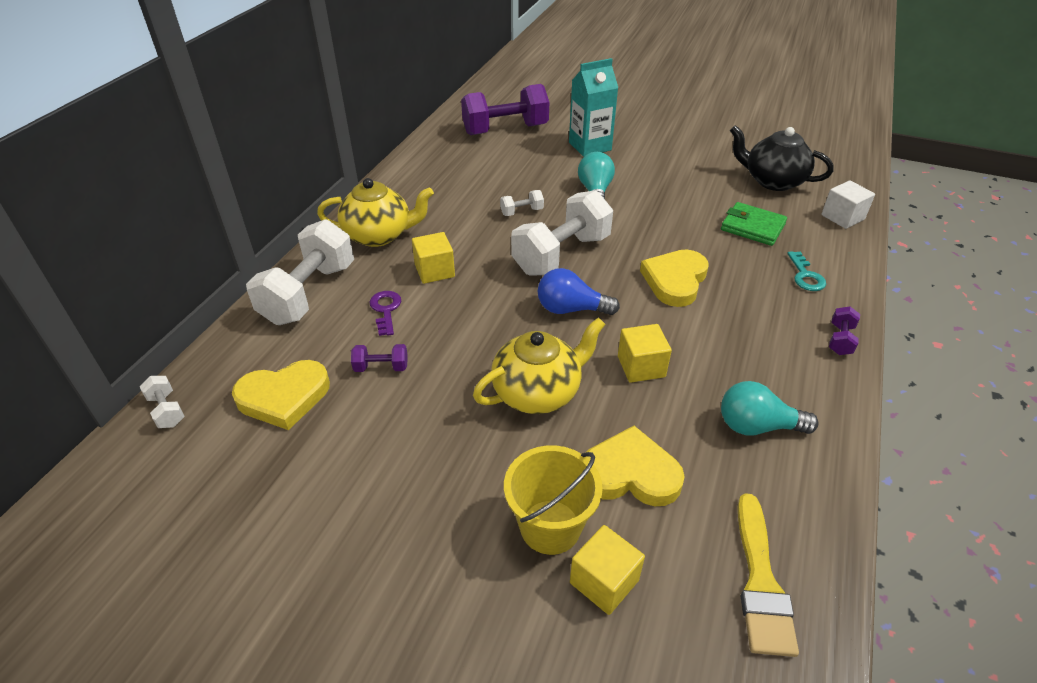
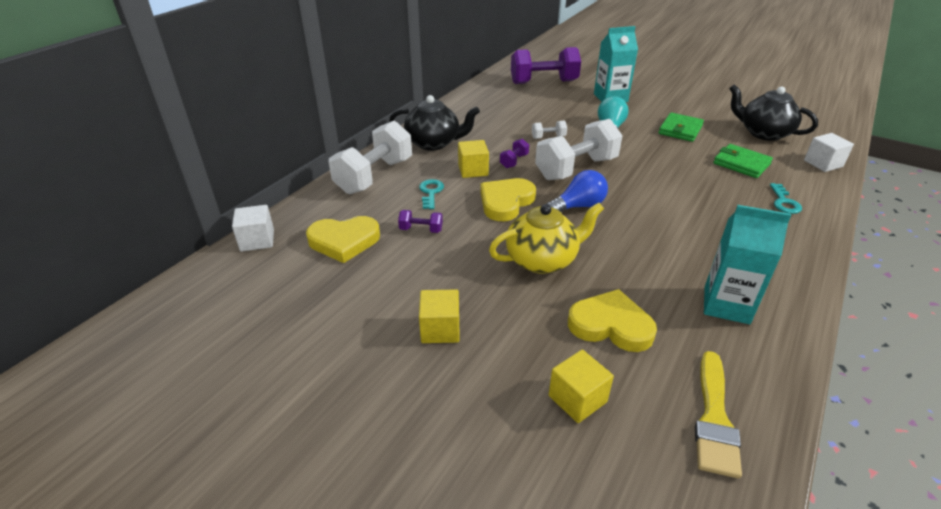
camera: 10 degrees right, 5 degrees down
white dumbbell [140,376,185,428] -> white cube [232,205,274,252]
yellow teapot [317,178,434,247] -> black teapot [389,95,480,151]
purple key [370,291,401,336] -> turquoise key [419,179,444,209]
yellow bucket [504,445,603,555] -> none
blue light bulb [538,268,620,315] -> blue light bulb turned 135 degrees clockwise [547,170,608,212]
yellow cube [618,324,672,383] -> yellow cube moved to [419,289,460,343]
yellow heart [640,249,709,307] -> yellow heart moved to [480,178,536,221]
turquoise light bulb [721,381,819,436] -> turquoise carton [704,205,791,324]
purple dumbbell [829,306,860,355] -> purple dumbbell moved to [500,139,529,168]
none -> green wallet [659,112,704,142]

